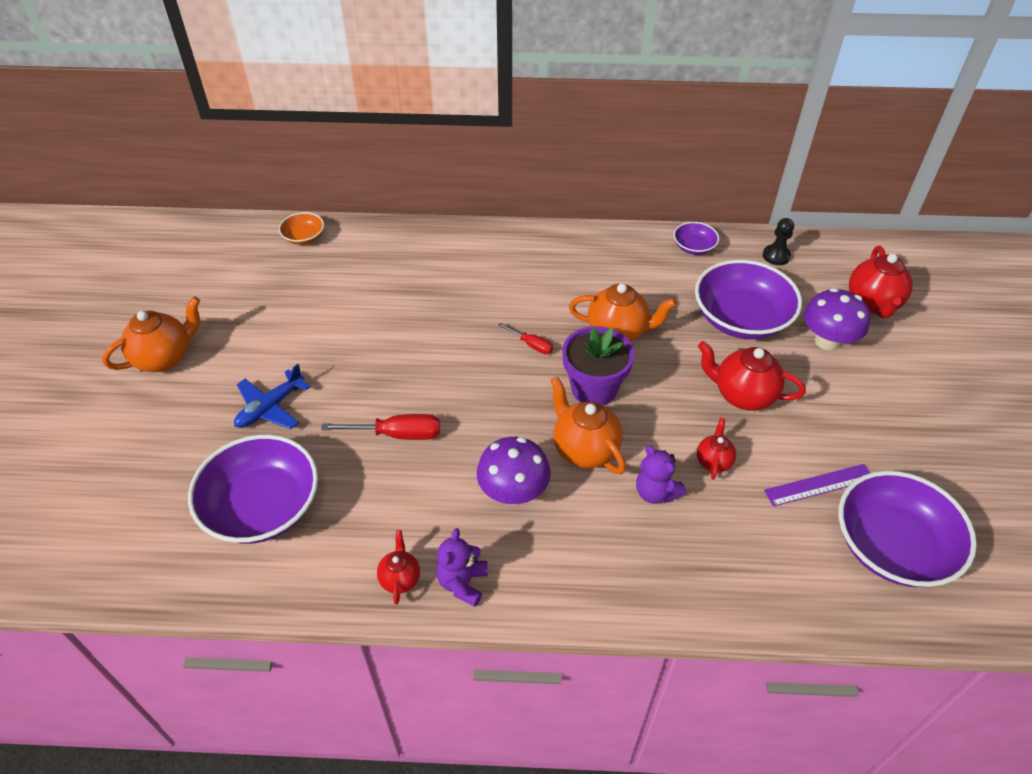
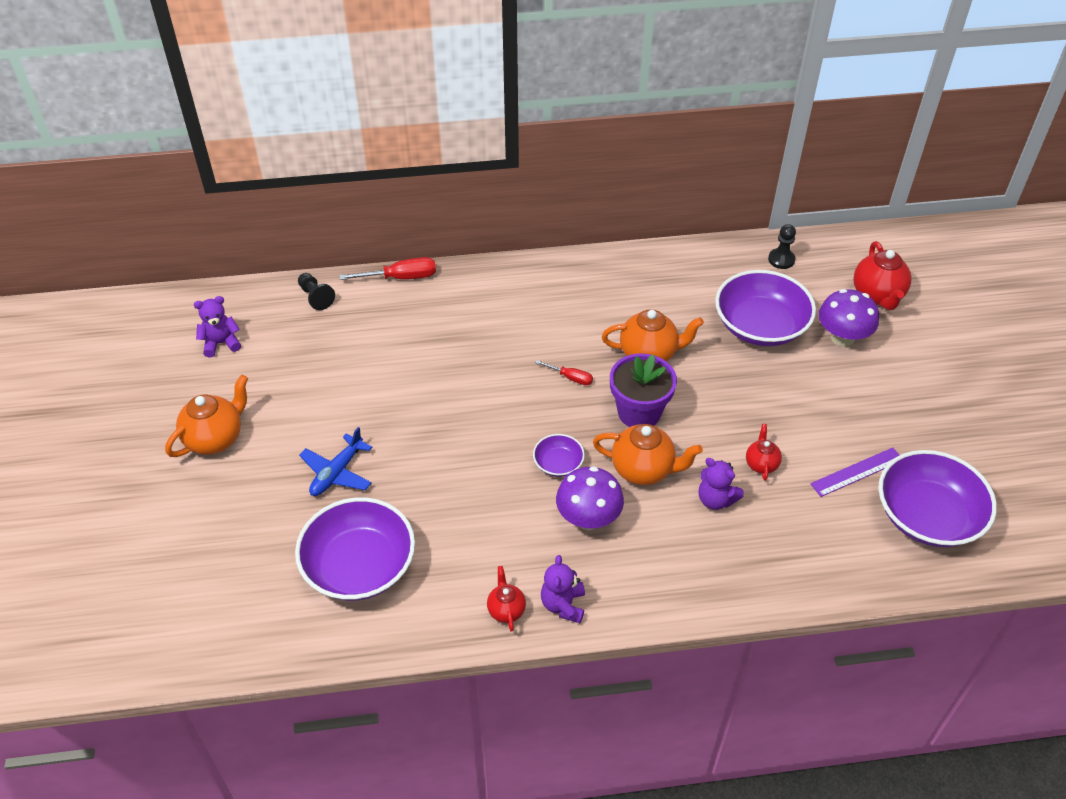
camera: 10 degrees left, 0 degrees up
orange bowl [279,212,324,245] -> black pawn [298,273,335,310]
red screwdriver [321,414,440,440] -> red screwdriver moved to [339,257,436,280]
orange teapot [550,377,626,474] -> orange teapot turned 150 degrees clockwise [593,424,703,485]
purple bowl [674,222,719,255] -> purple bowl moved to [533,434,585,477]
red teapot [698,341,806,411] -> none
none -> purple teddy bear [194,296,241,357]

